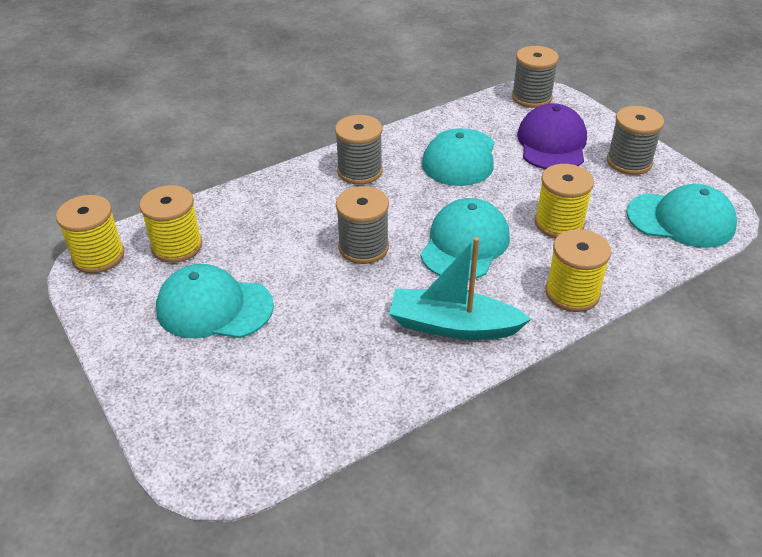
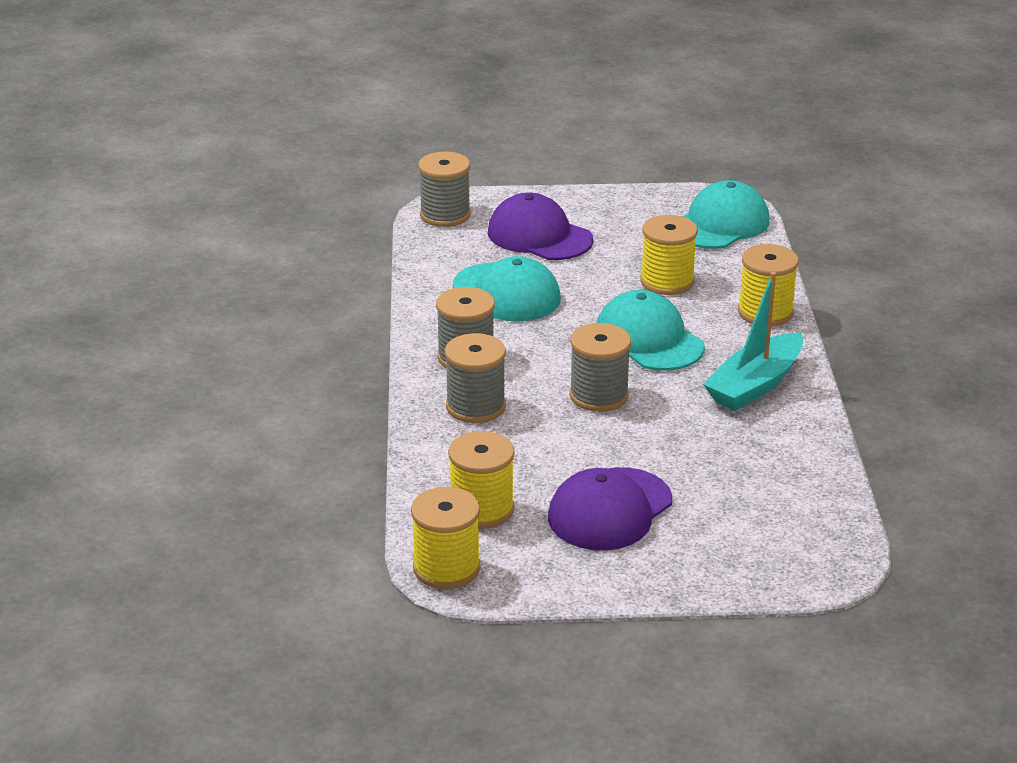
camera: 60 degrees left, 10 degrees down
turquoise cap [156,264,274,338] -> purple cap [548,467,672,550]
grey spool [607,106,664,175] -> grey spool moved to [445,333,506,423]

